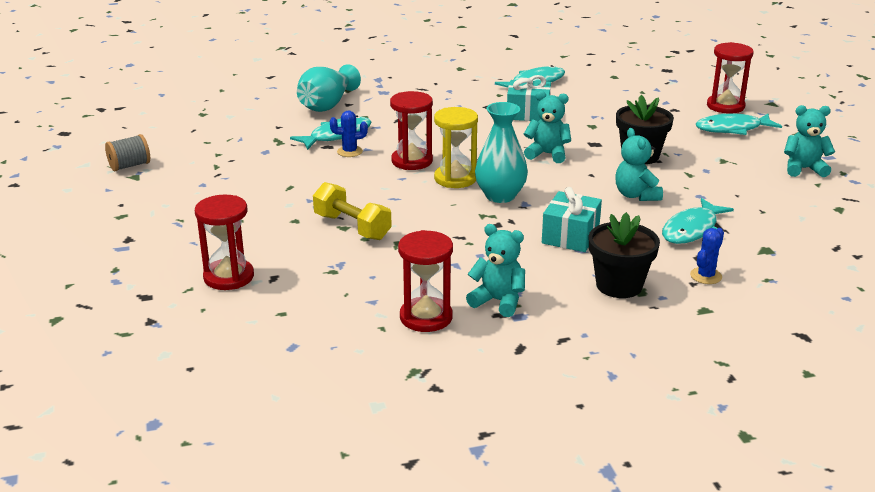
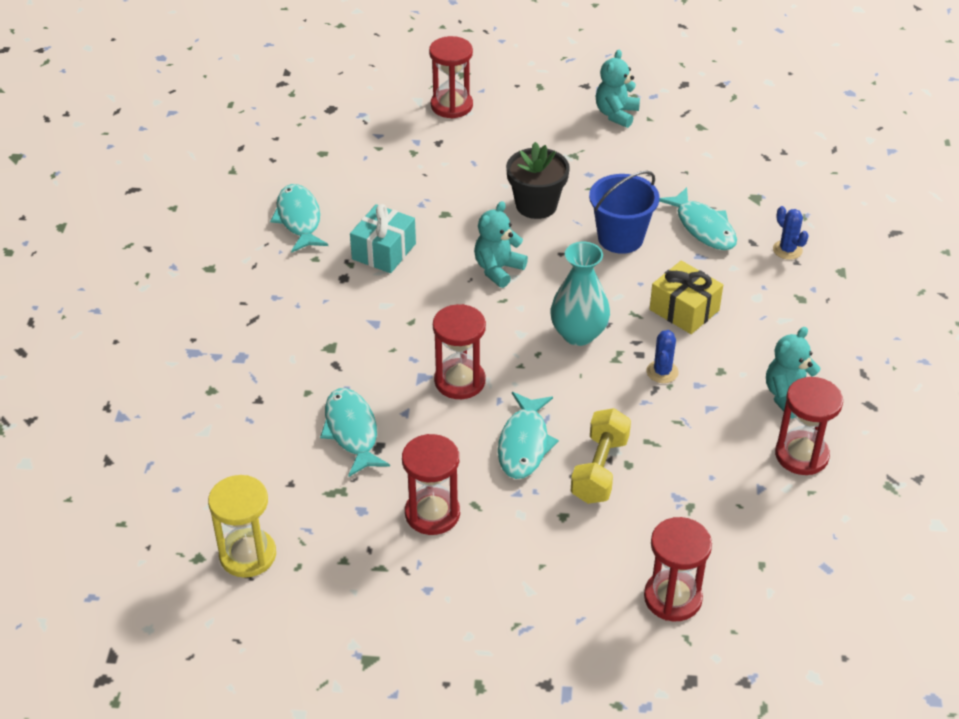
camera: 70 degrees left, 15 degrees up
grey spool [105,134,150,171] -> none
turquoise vase [297,64,361,112] -> none
yellow dumbbell [313,182,392,240] -> yellow dumbbell turned 45 degrees counterclockwise [571,408,631,504]
blue cactus [330,110,368,157] -> blue cactus moved to [647,330,679,383]
yellow hourglass [434,107,478,188] -> yellow hourglass moved to [208,475,276,578]
turquoise gift [542,187,602,252] -> yellow gift [650,260,723,334]
black flower pot [589,212,660,298] -> none
turquoise teddy bear [615,128,663,201] -> blue bucket [589,171,660,254]
turquoise fish [696,113,782,135] -> turquoise fish moved to [498,392,559,479]
none -> red hourglass [402,434,460,535]

